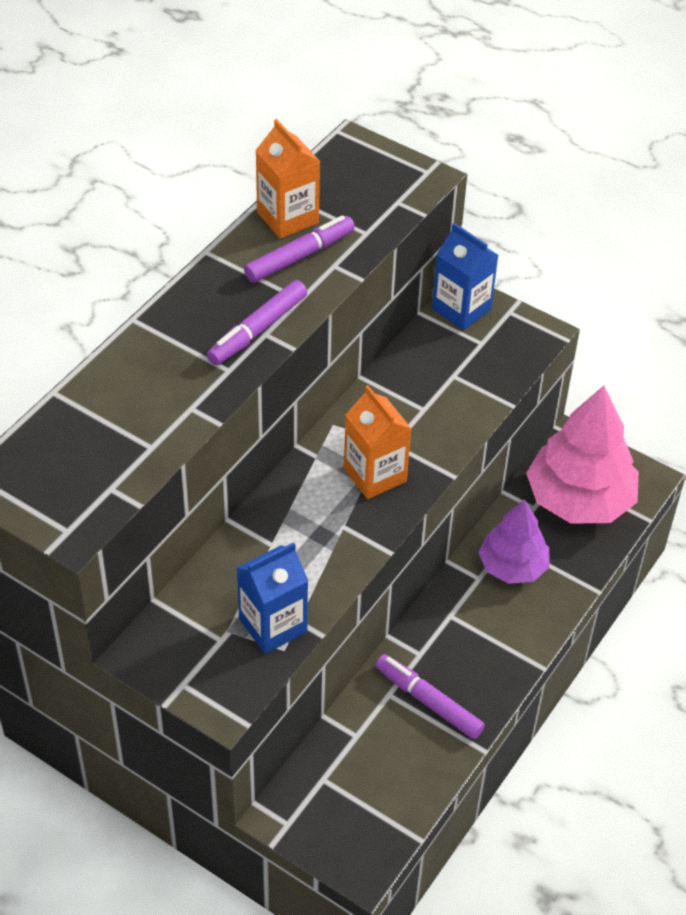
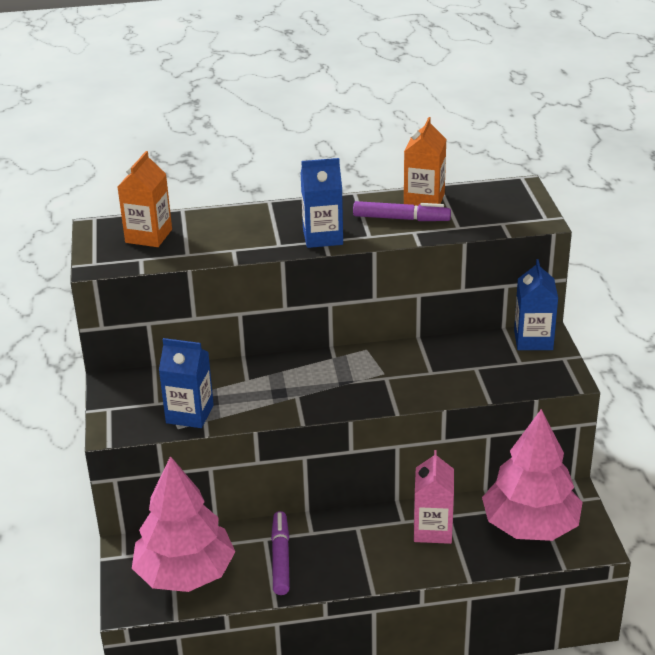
camera: 50 degrees right, 15 degrees down
purple marker [207,280,307,365] -> blue carton [301,158,343,248]
orange carton [344,385,412,499] -> orange carton moved to [118,151,172,247]
purple tree [478,499,550,584] -> pink carton [414,450,454,544]
none -> pink tree [132,456,235,592]

